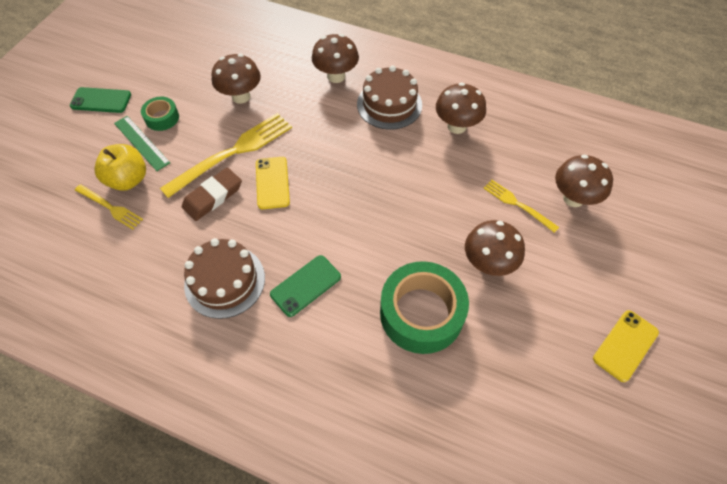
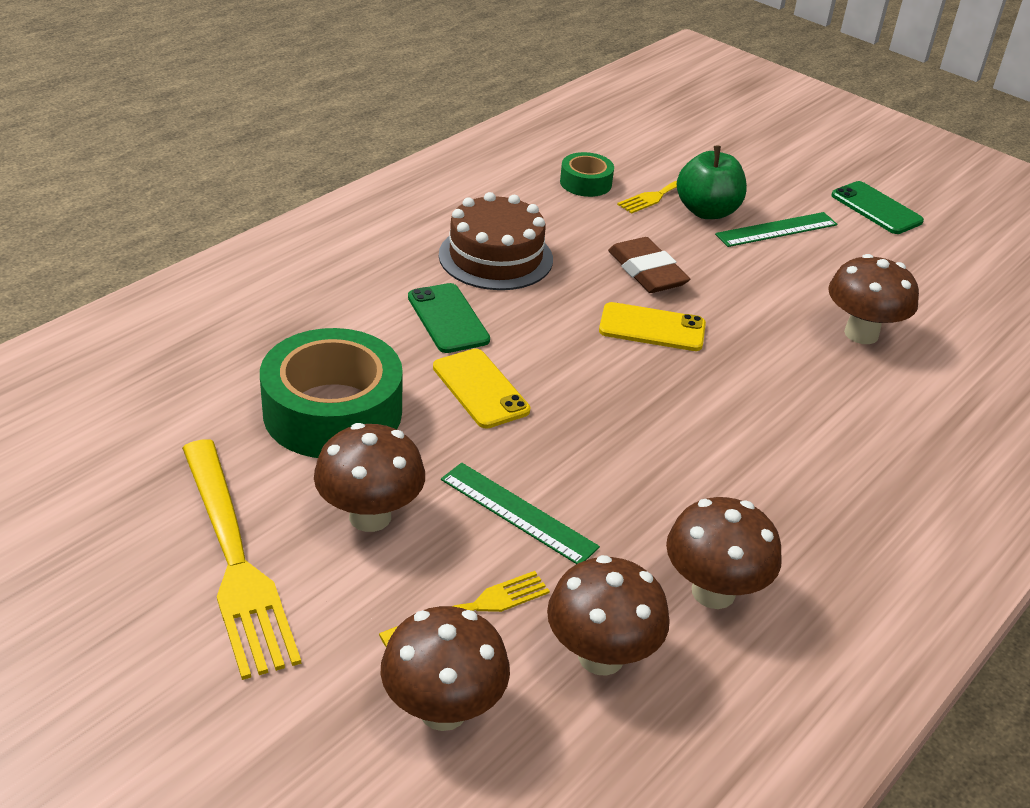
camera: 105 degrees right, 20 degrees down
green phone [70,87,131,113] -> green phone turned 60 degrees counterclockwise [831,181,924,234]
yellow apple [94,144,146,191] -> green apple [677,146,747,219]
green tape [141,97,179,131] -> green tape moved to [560,152,614,197]
yellow fork [160,113,292,198] -> yellow fork moved to [182,439,301,680]
brown mushroom [312,34,359,83] -> brown mushroom moved to [547,555,670,676]
brown cake [357,66,422,130] -> none
yellow phone [593,310,659,382] -> yellow phone moved to [433,349,530,428]
none -> green ruler [441,463,600,564]

